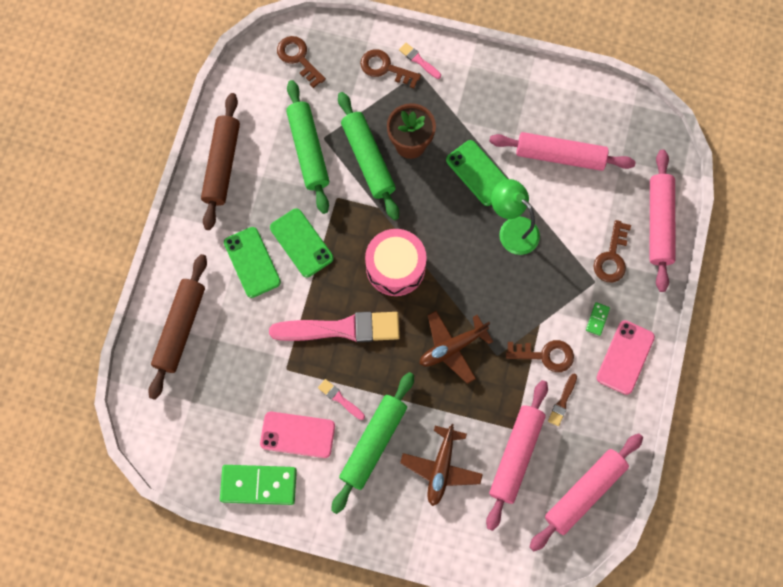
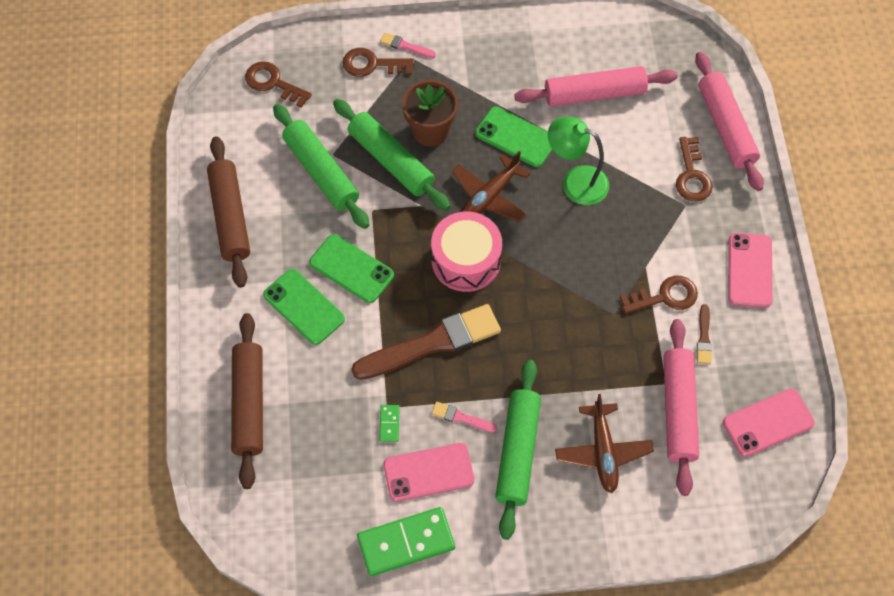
camera: 20 degrees left, 10 degrees down
pink brush [269,312,400,342] -> brown brush [351,304,501,380]
brown plane [420,311,493,384] -> brown plane moved to [452,151,530,223]
pink rolling pin [529,433,643,551] -> pink phone [723,389,815,457]
green domino [586,302,610,336] -> green domino moved to [379,405,400,442]

